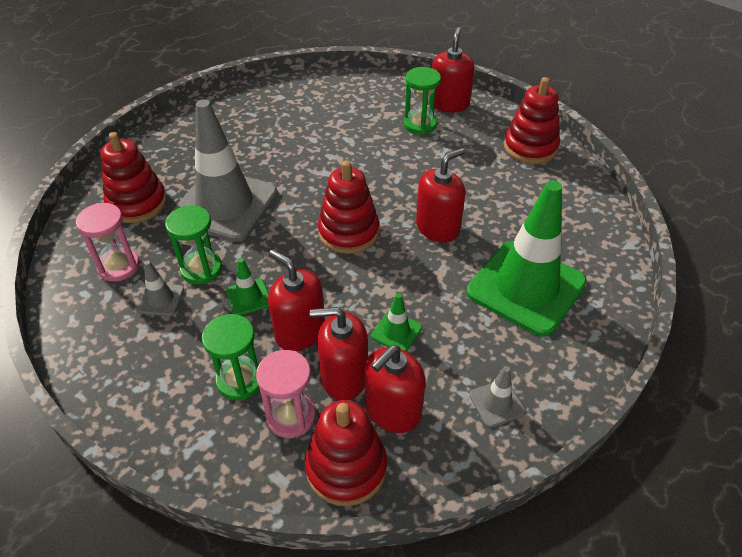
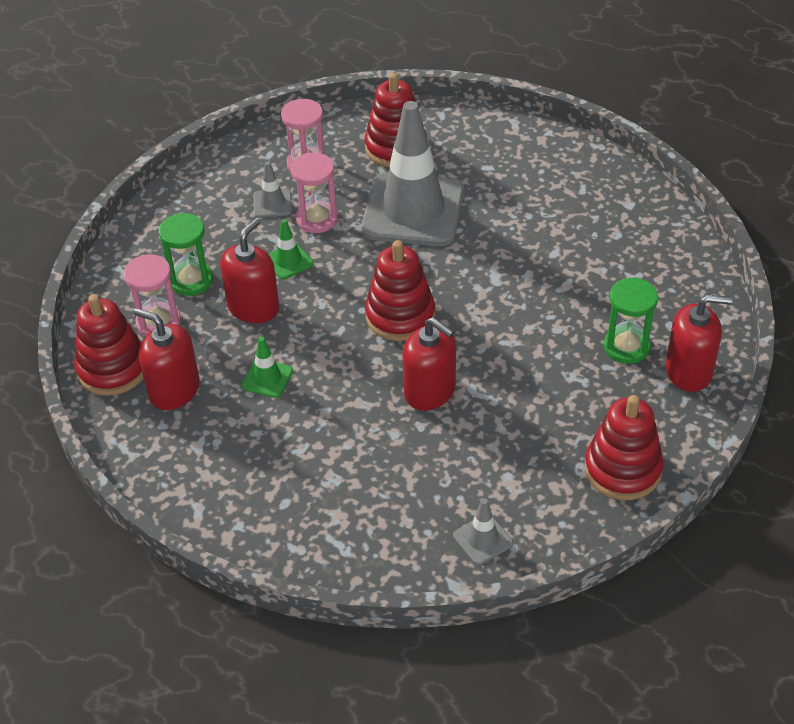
camera: 80 degrees right, 0 degrees up
green hourglass [165,205,222,284] -> pink hourglass [291,153,338,233]
red soap dispenser [309,307,368,400] -> none
green traffic cone [466,181,587,337] -> none
grey traffic cone [470,366,526,428] -> grey traffic cone moved to [453,498,513,565]

